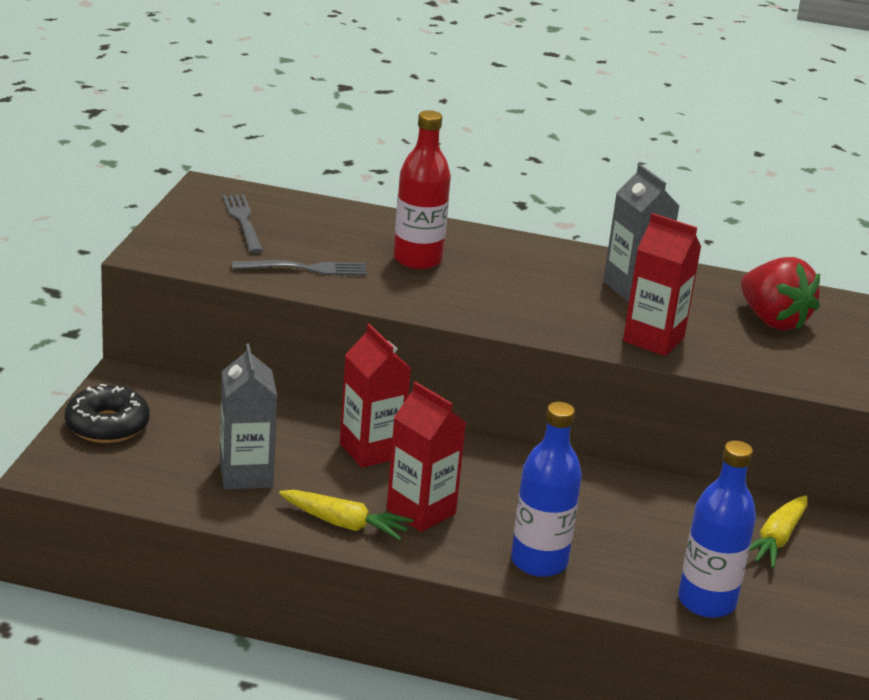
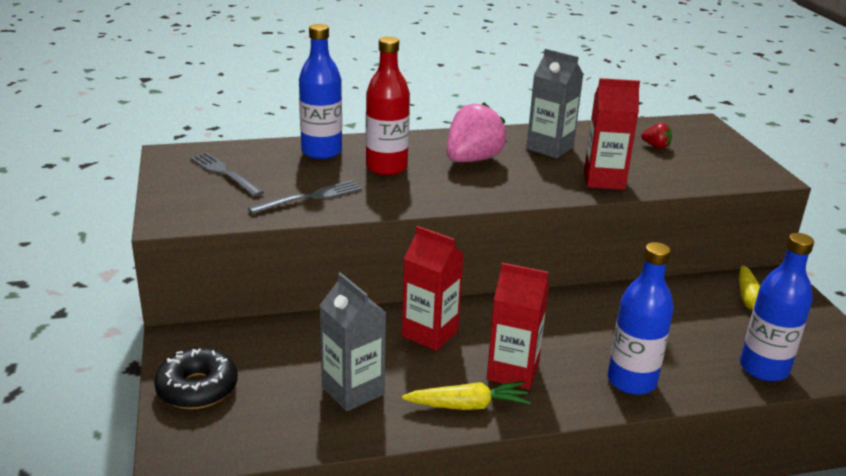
camera: 25 degrees left, 0 degrees up
red strawberry [741,257,820,330] -> red strawberry [641,123,672,149], size x0.46
none -> blue bottle [299,24,342,159]
none -> pink strawberry [446,102,507,162]

